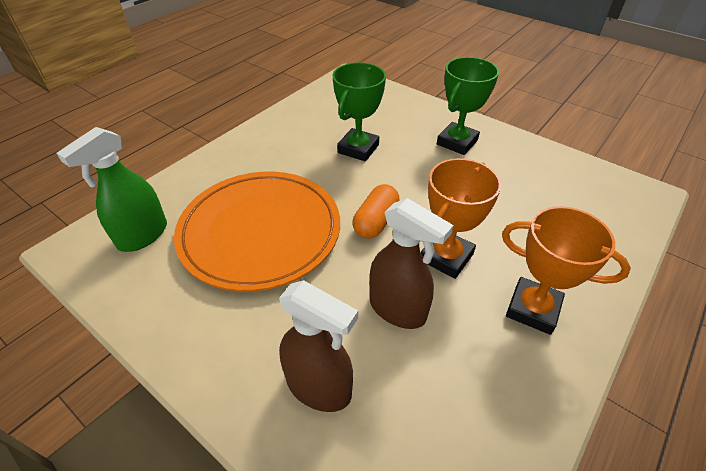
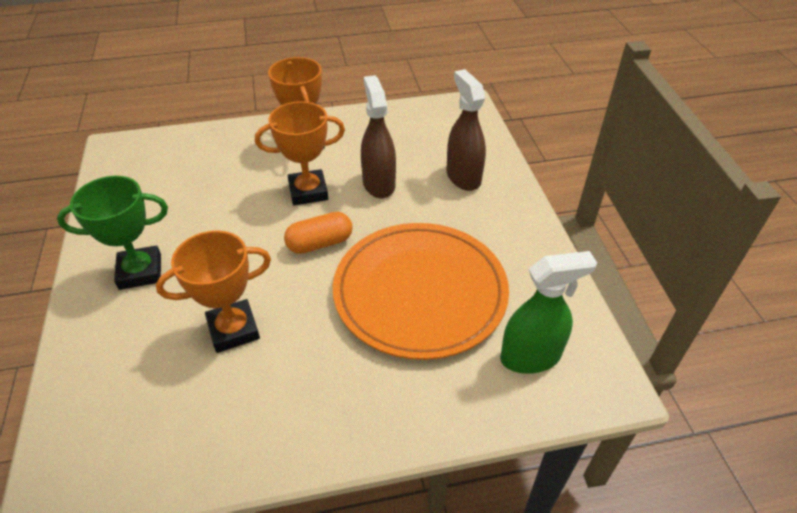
camera: 140 degrees left, 0 degrees up
green trophy [333,62,386,161] -> orange trophy [156,230,271,353]

